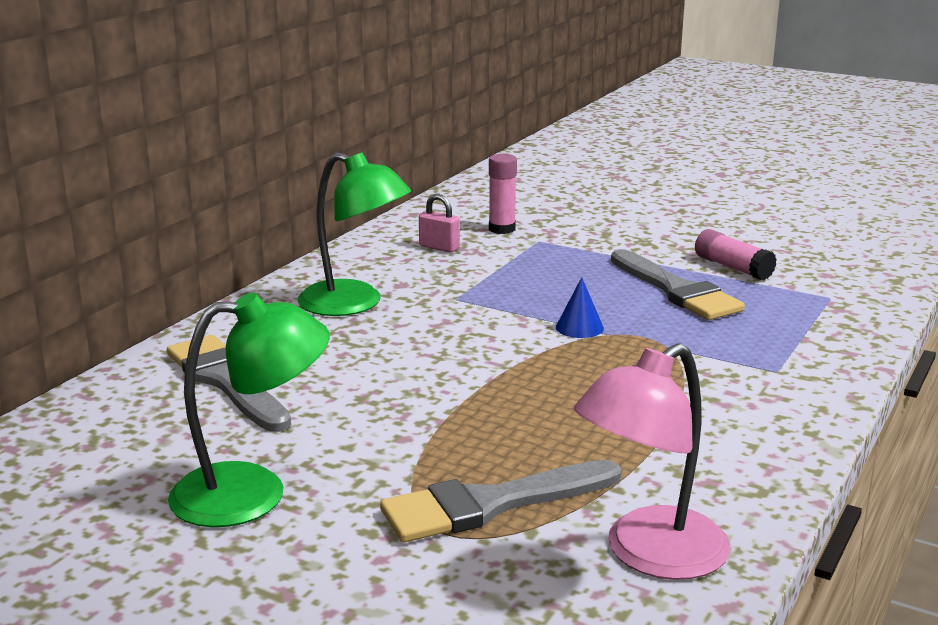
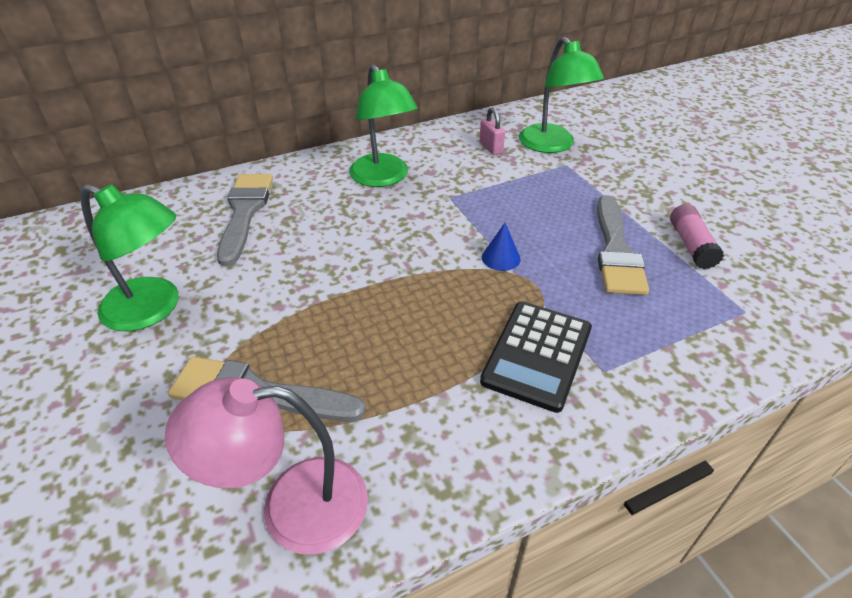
camera: 35 degrees right, 20 degrees up
pink glue stick [489,154,517,234] -> green lamp [519,37,604,153]
none -> black calculator [480,301,592,413]

